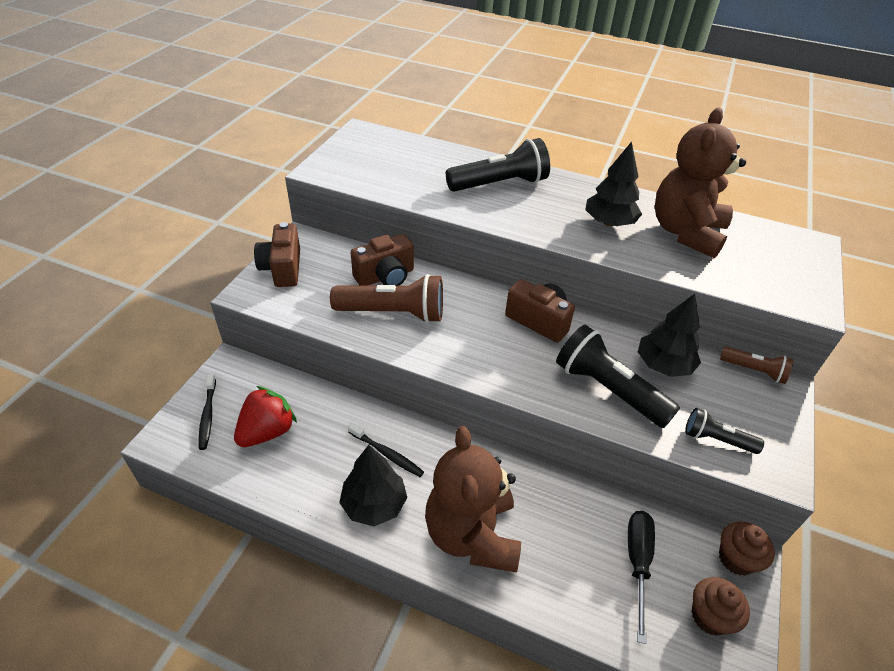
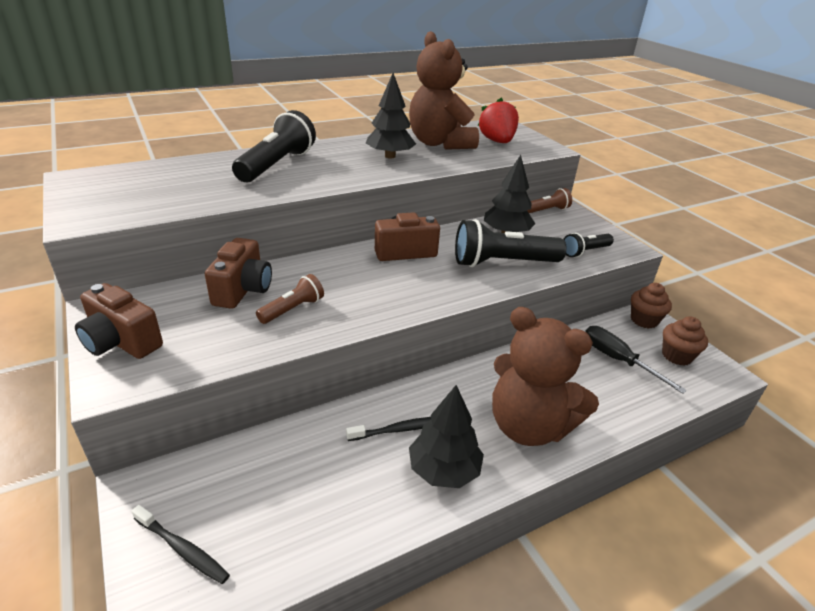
camera: 50 degrees left, 10 degrees down
red strawberry [234,386,297,447] -> red strawberry moved to [478,98,519,143]
brown flashlight [330,274,443,323] -> brown flashlight [256,274,324,324], size x0.55

